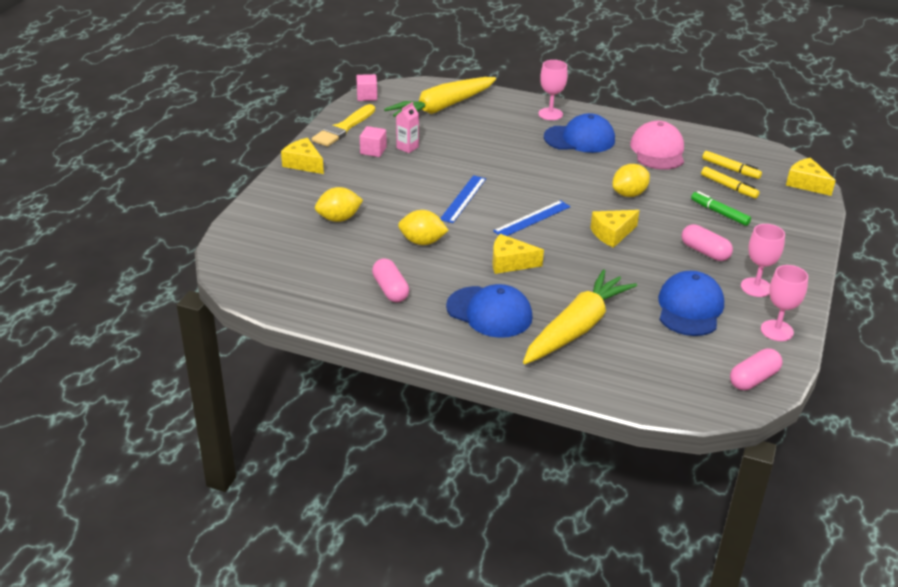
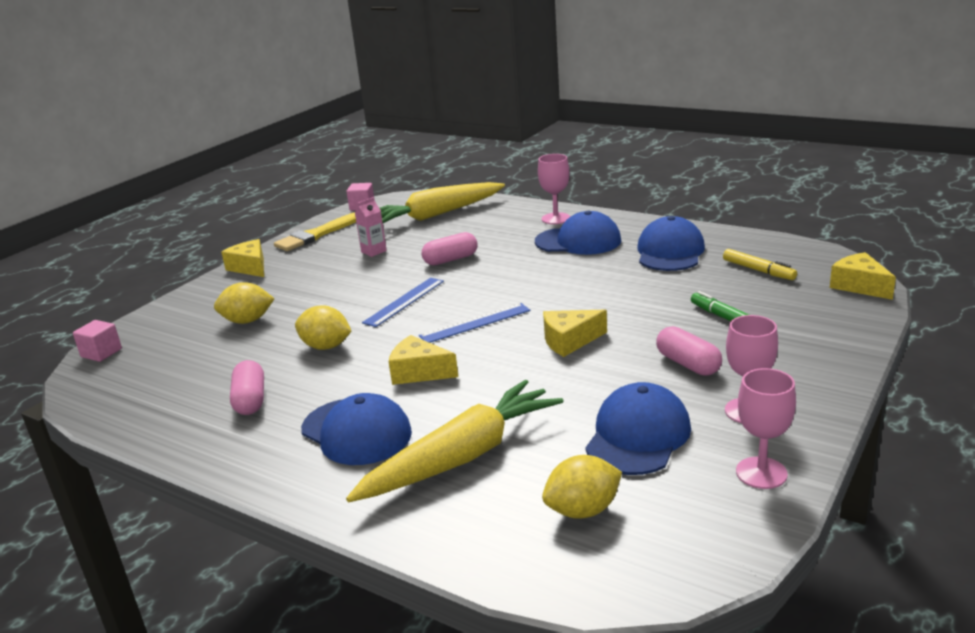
camera: 15 degrees right, 10 degrees down
pink cube [360,126,387,157] -> pink cube moved to [73,320,122,362]
yellow lemon [612,164,650,197] -> yellow lemon moved to [542,455,622,519]
pink cap [630,121,684,170] -> blue cap [637,216,705,271]
yellow marker [701,167,760,198] -> none
pink capsule [730,348,783,390] -> pink capsule moved to [422,232,477,265]

